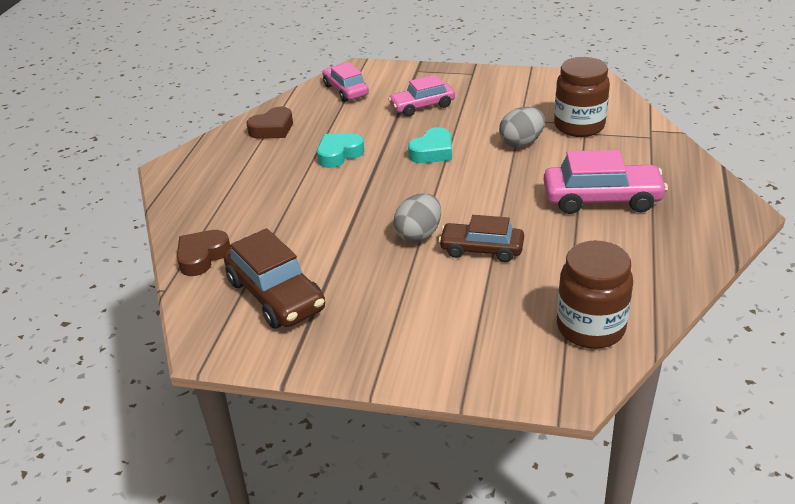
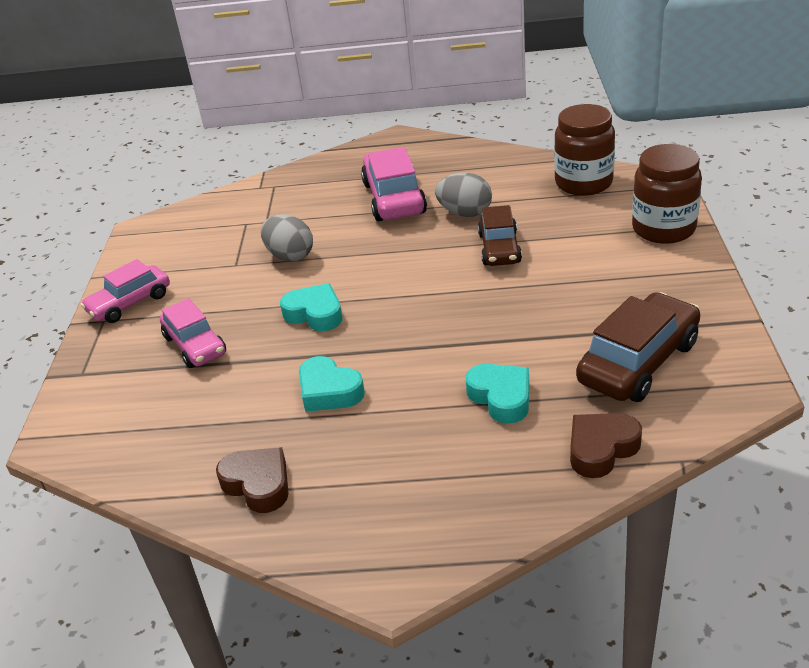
camera: 100 degrees left, 0 degrees up
brown heart [177,230,231,276] -> brown heart turned 120 degrees clockwise [570,413,642,478]
pink car [323,62,369,102] -> pink car moved to [81,259,170,323]
grey egg [393,193,441,243] -> grey egg moved to [435,173,492,217]
brown jar [554,57,610,137] -> brown jar moved to [632,144,702,244]
none -> turquoise heart [465,364,529,424]

